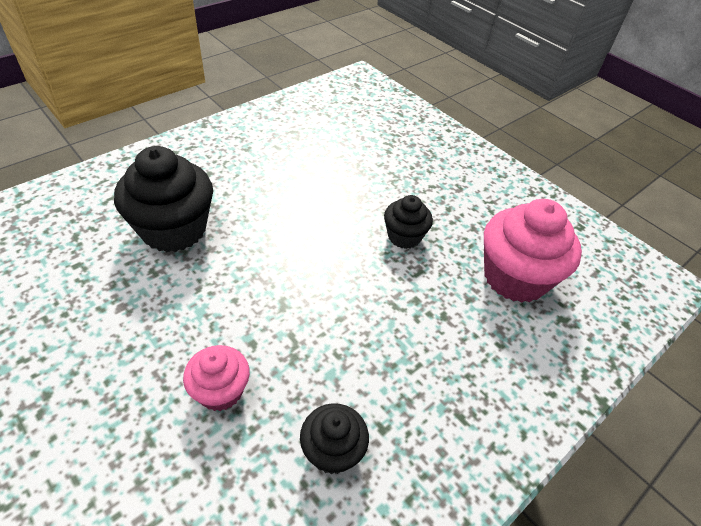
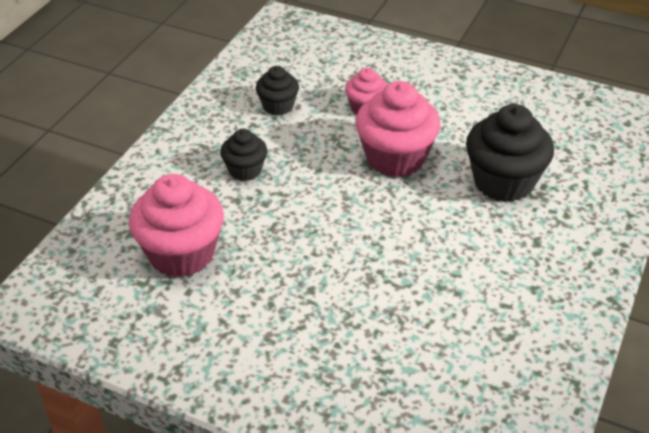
camera: 160 degrees right, 5 degrees down
black cupcake [384,195,433,249] -> black cupcake moved to [220,129,267,181]
none -> pink cupcake [355,81,441,177]

